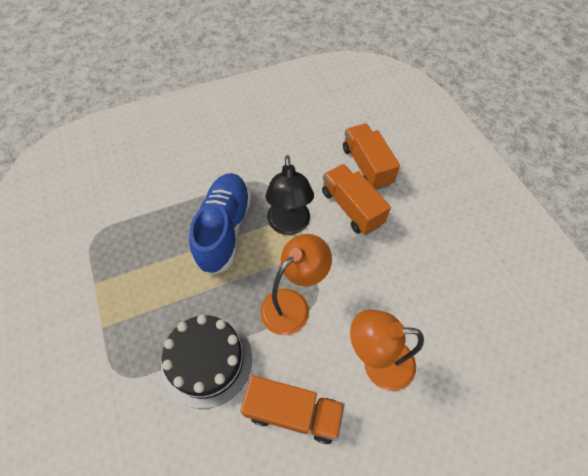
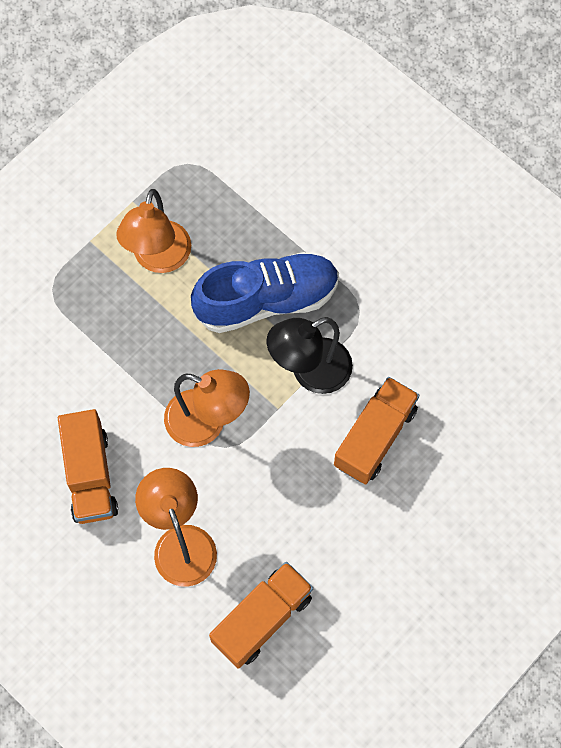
camera: 65 degrees right, 10 degrees up
black cake [161,315,252,409] -> none
orange truck [343,123,400,190] -> orange truck moved to [209,562,313,669]
none -> orange lamp [116,189,191,273]

